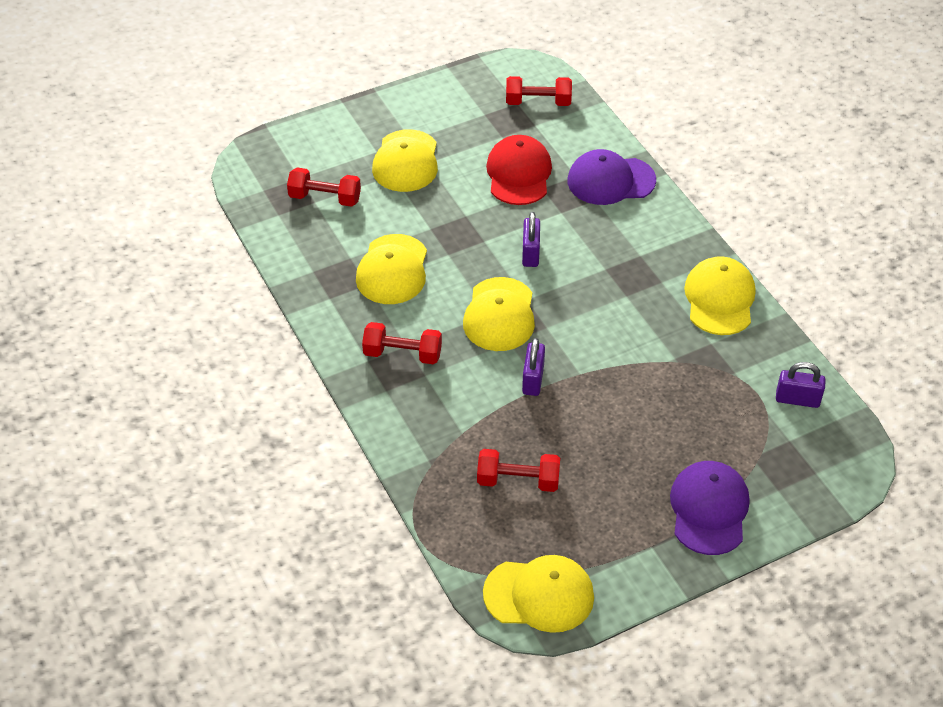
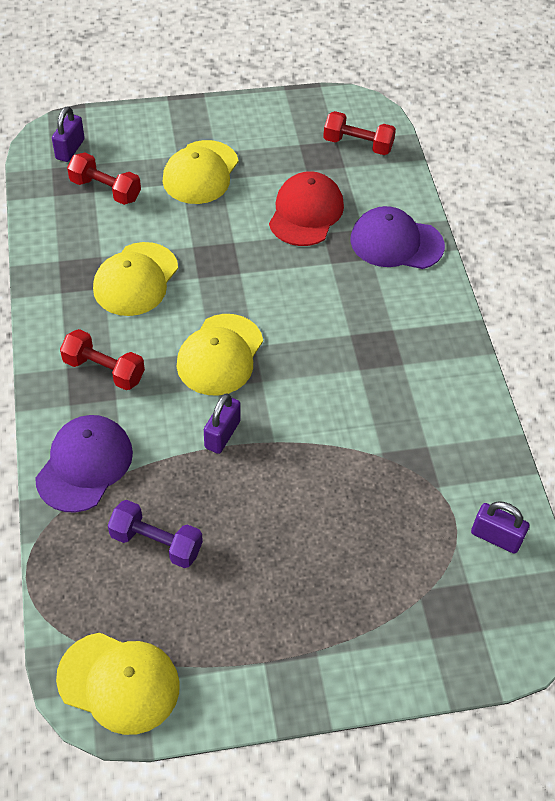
camera: 15 degrees right, 5 degrees up
red dumbbell [477,449,560,492] -> purple dumbbell [108,500,203,568]
purple padlock [522,212,540,267] -> purple padlock moved to [52,106,85,162]
purple cap [670,461,749,555] -> purple cap moved to [35,415,133,513]
yellow cap [684,256,755,335] -> none

